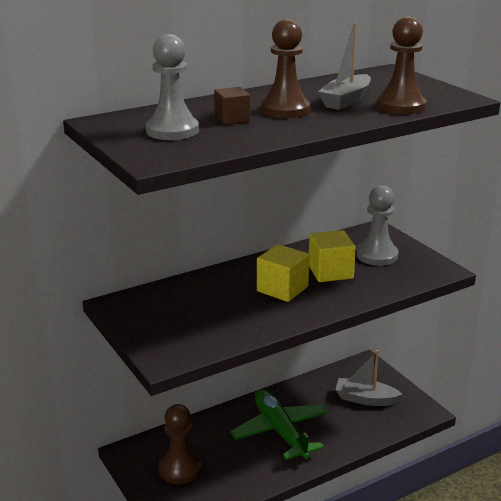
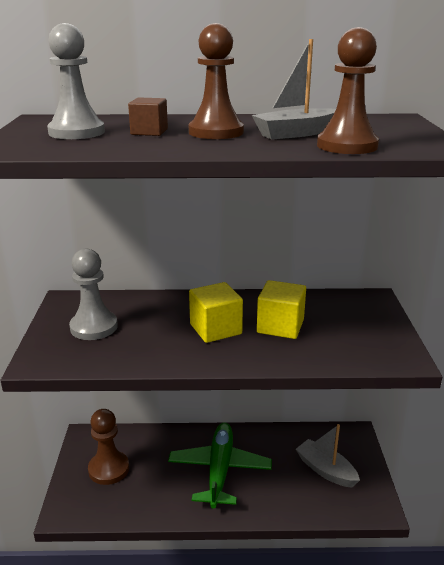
camera: 30 degrees right, 0 degrees up
grey pawn [356,185,399,266] -> grey pawn moved to [69,249,118,340]

